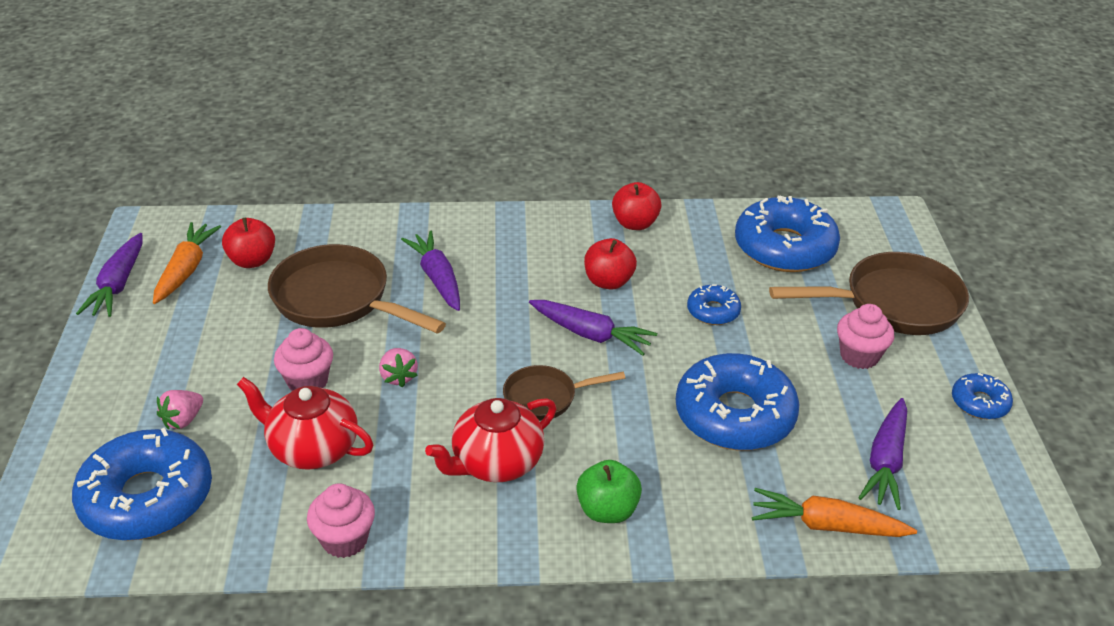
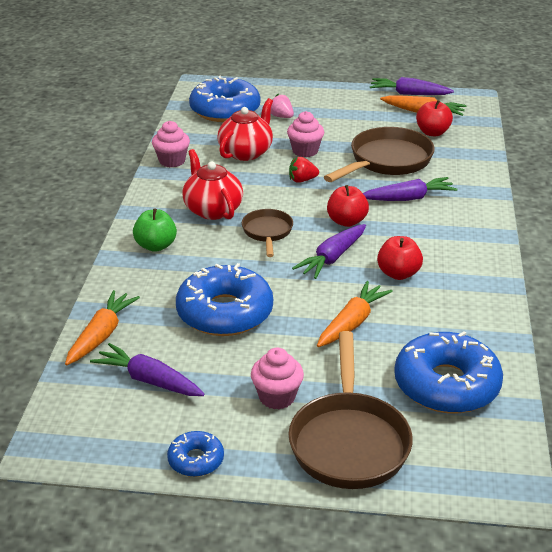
camera: 100 degrees right, 5 degrees down
pink strawberry [379,348,418,387] -> red strawberry [289,157,319,183]
red apple [612,182,662,230] -> red apple moved to [327,185,369,227]
blue donut [687,284,741,325] -> orange carrot [317,281,393,347]

